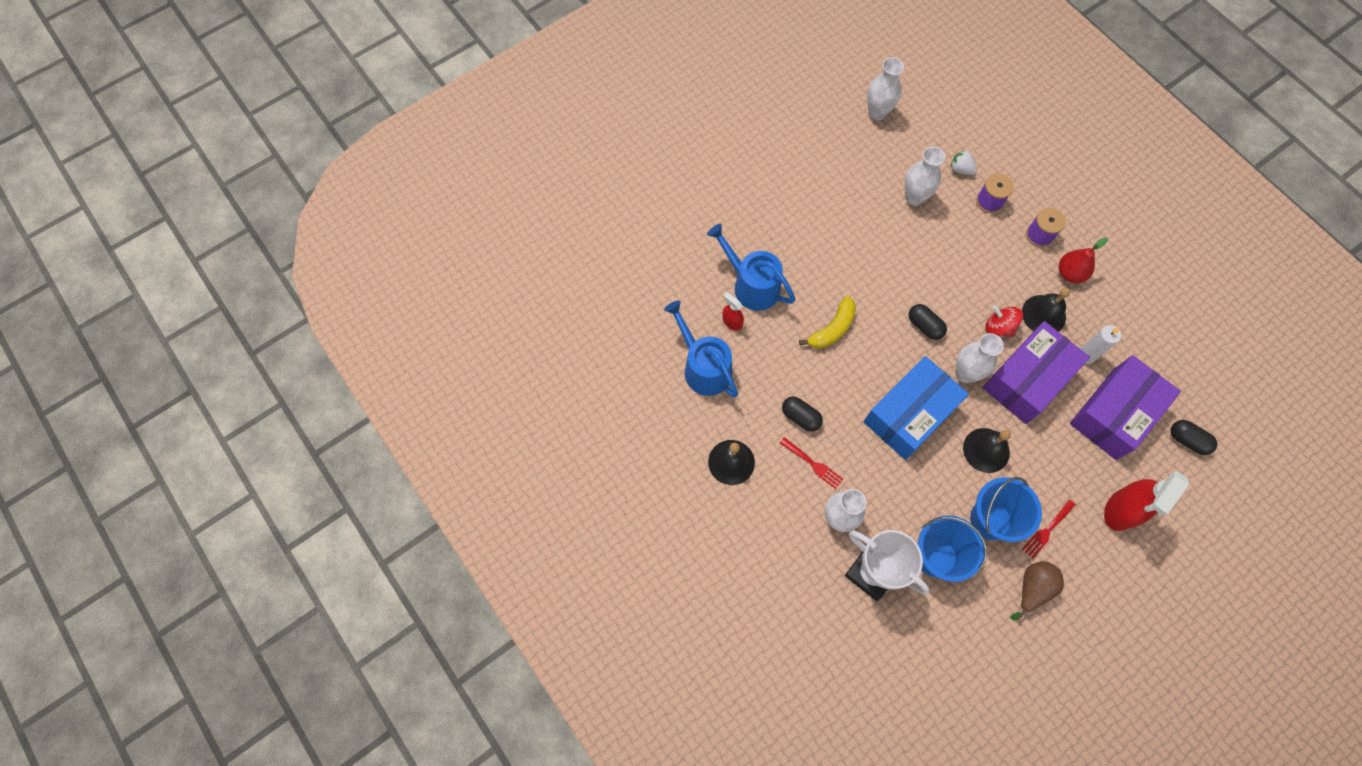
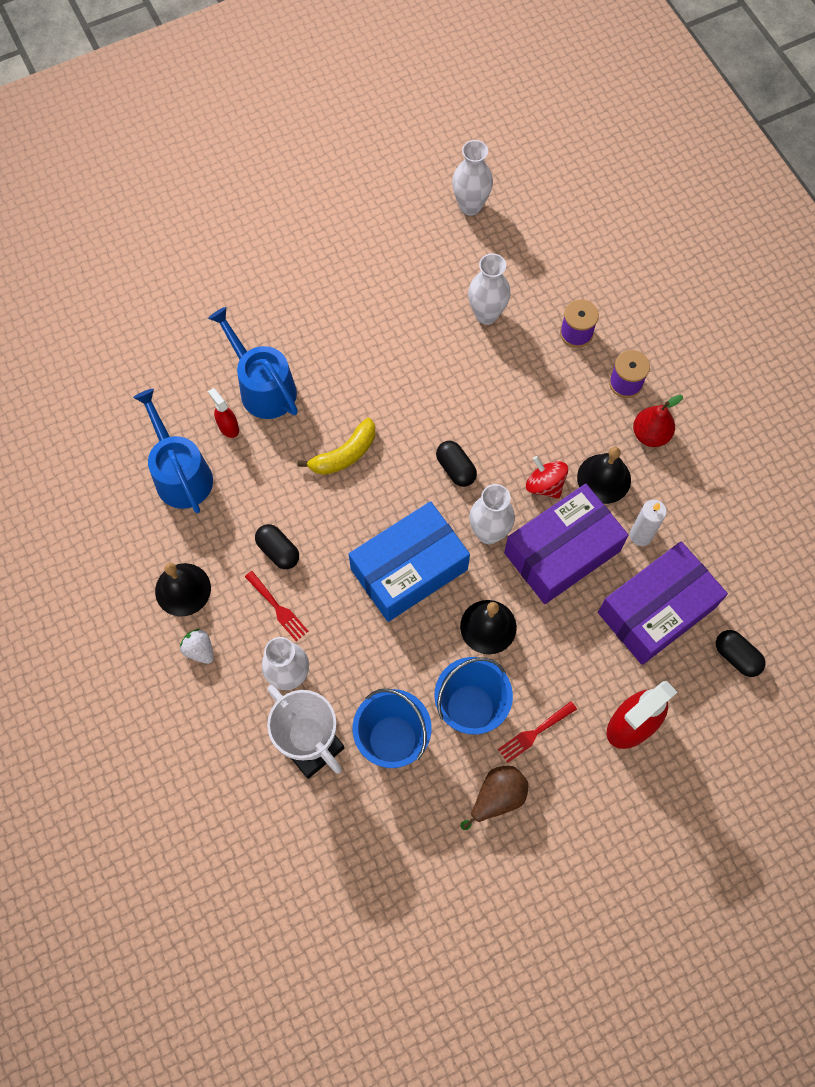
camera: 10 degrees right, 0 degrees up
white strawberry [950,150,977,175] -> white strawberry moved to [180,629,214,664]

